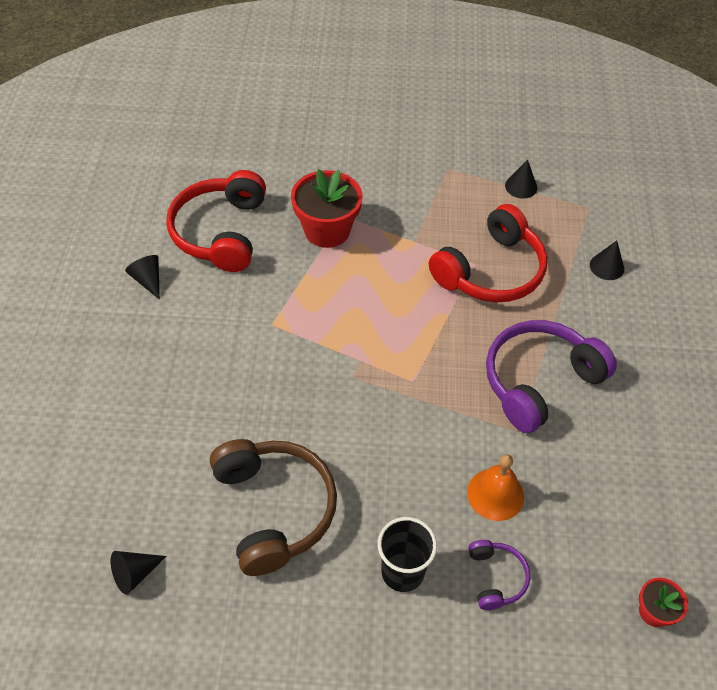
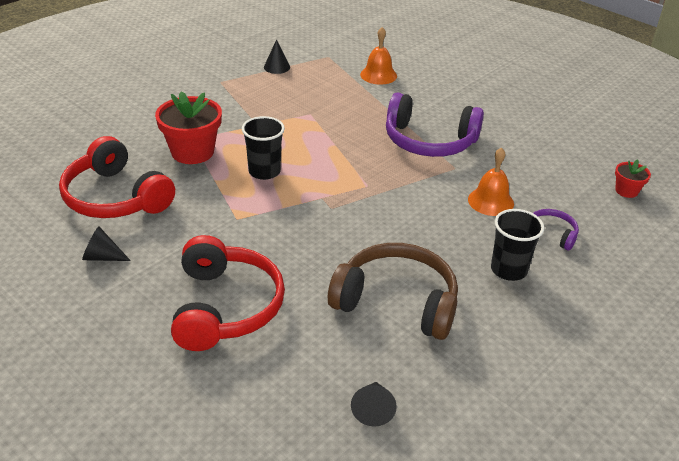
camera: 50 degrees left, 15 degrees down
red headphones [429,204,547,303] -> red headphones moved to [171,235,285,351]
purple headphones [486,320,617,433] -> purple headphones turned 75 degrees counterclockwise [386,92,484,157]
black cone [590,241,624,280] -> orange bell [360,27,397,85]
none -> black cup [242,116,285,180]

